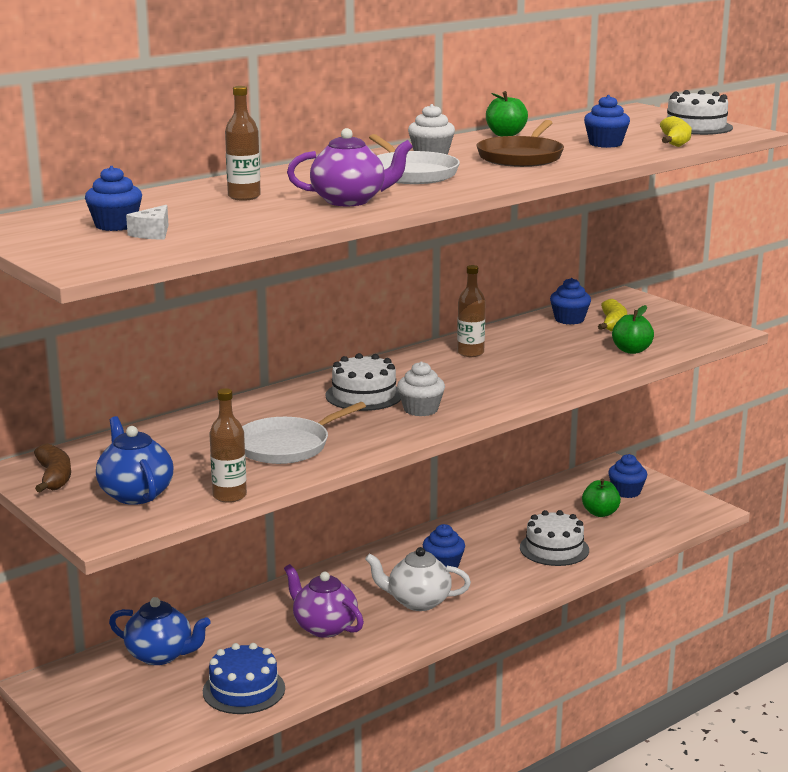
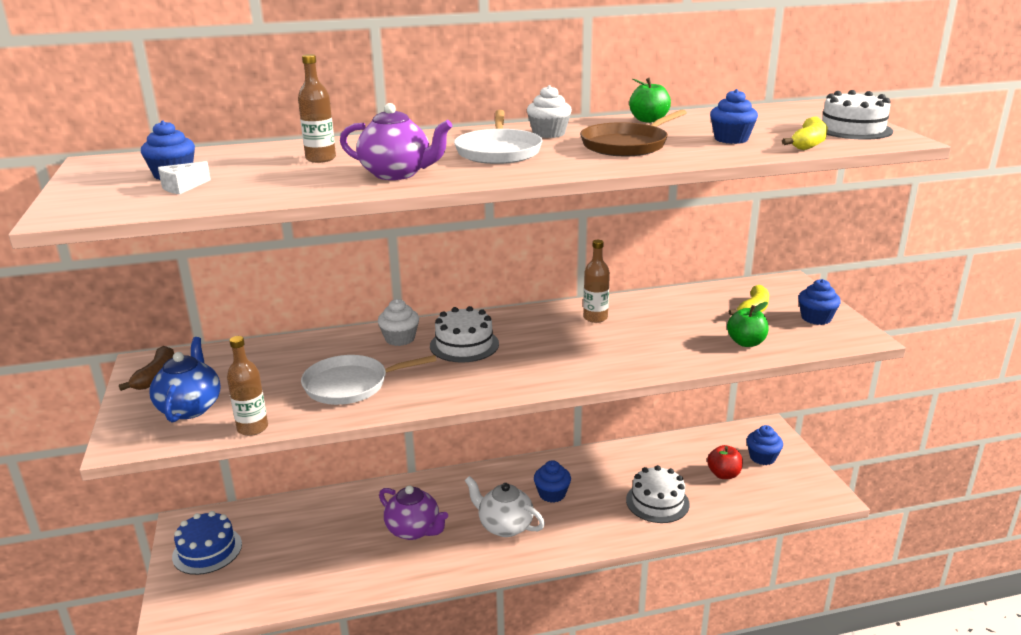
camera: 25 degrees right, 5 degrees up
blue teapot [109,597,211,665] -> none
blue cake [203,643,285,714] -> blue cake moved to [172,511,242,575]
purple teapot [284,564,364,638] -> purple teapot turned 150 degrees clockwise [379,485,448,540]
white cupcake [397,361,445,416] -> white cupcake moved to [378,299,419,346]
blue cupcake [550,278,591,325] -> blue cupcake moved to [798,279,841,325]
green apple [582,479,621,517] -> red apple [707,445,743,479]

